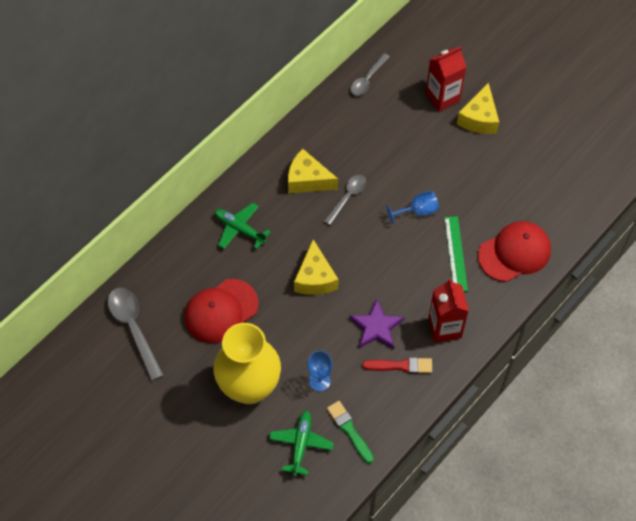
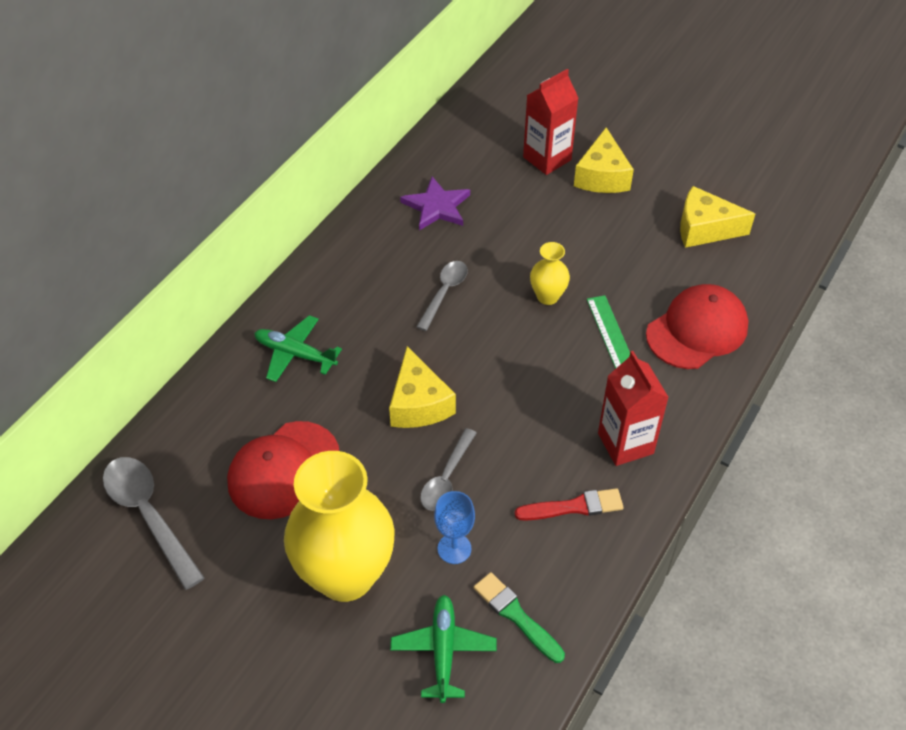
camera: 10 degrees left, 10 degrees down
yellow cheese [288,149,338,193] -> yellow cheese moved to [680,186,755,248]
purple star [349,299,405,349] -> purple star moved to [400,177,470,230]
grey spoon [350,53,390,96] -> grey spoon moved to [420,428,476,511]
blue goblet [386,191,439,224] -> yellow vase [530,242,570,305]

